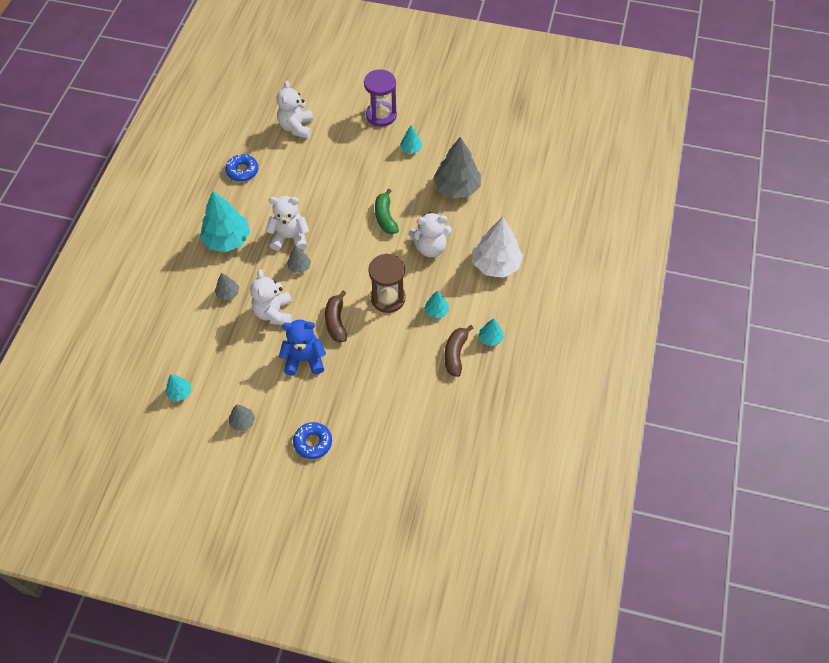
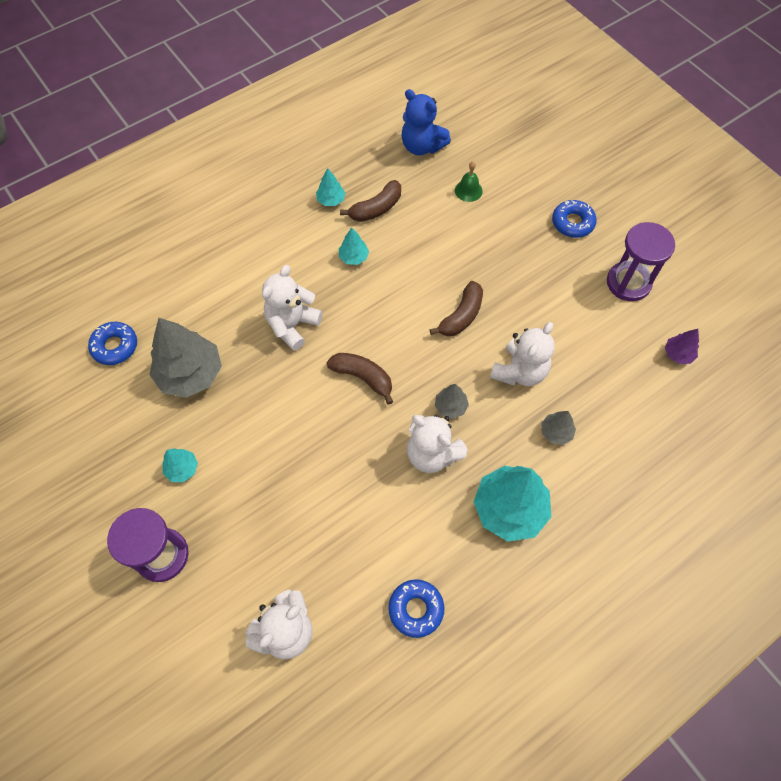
camera: 140 degrees left, 5 degrees up
turquoise tree [165,374,191,402] -> purple tree [665,329,699,364]
grey tree [229,405,255,431] -> purple hourglass [607,222,675,301]
blue teddy bear [279,320,326,376] -> blue teddy bear moved to [401,89,451,155]
brown hourglass [369,254,406,313] -> none
green banana [375,189,399,234] -> none
white teddy bear [409,212,452,257] -> white teddy bear turned 90 degrees counterclockwise [262,265,323,351]
white tree [473,217,523,278] -> none
none -> blue donut [88,322,137,365]
none -> brown banana [326,353,393,405]
none -> green bell [455,162,483,202]

